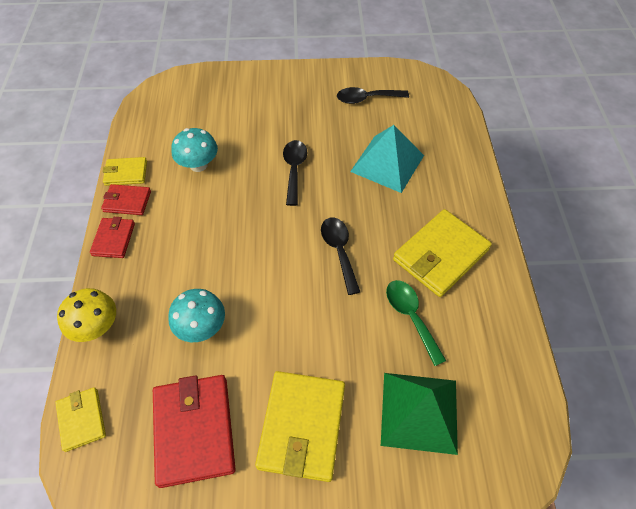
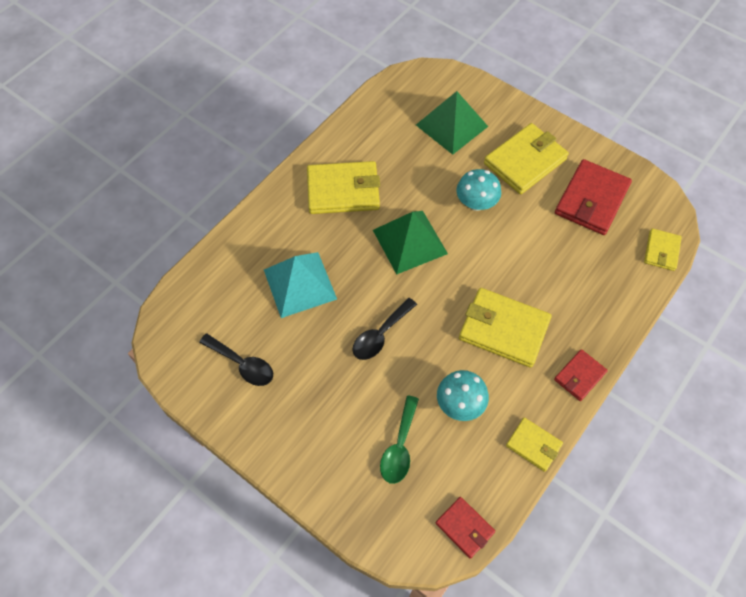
camera: 140 degrees left, 5 degrees up
yellow mushroom [57,288,116,342] -> none
red wallet [101,184,151,215] -> red wallet moved to [436,497,495,559]
turquoise mushroom [168,289,225,342] -> turquoise mushroom moved to [456,169,501,211]
black spoon [321,217,360,295] -> green pyramid [373,211,448,274]
green spoon [386,280,446,366] -> green spoon moved to [380,396,419,484]
none -> yellow wallet [459,288,551,368]

